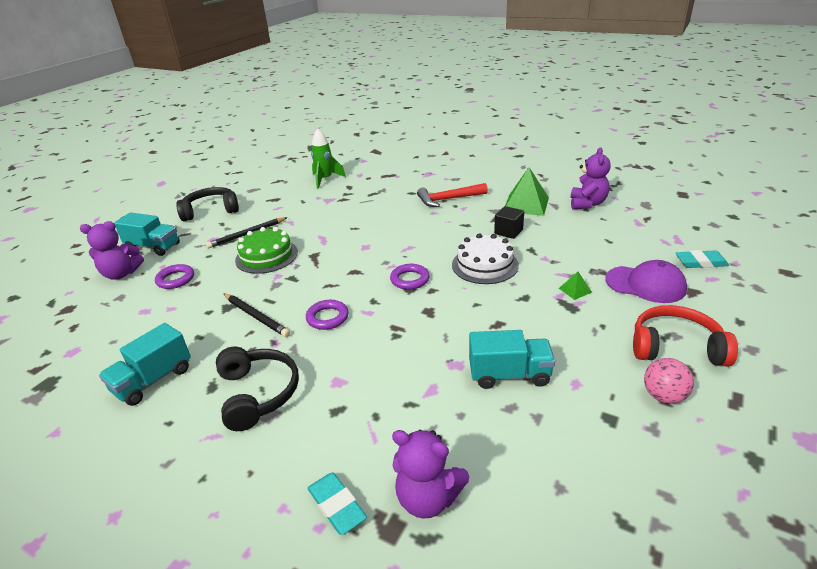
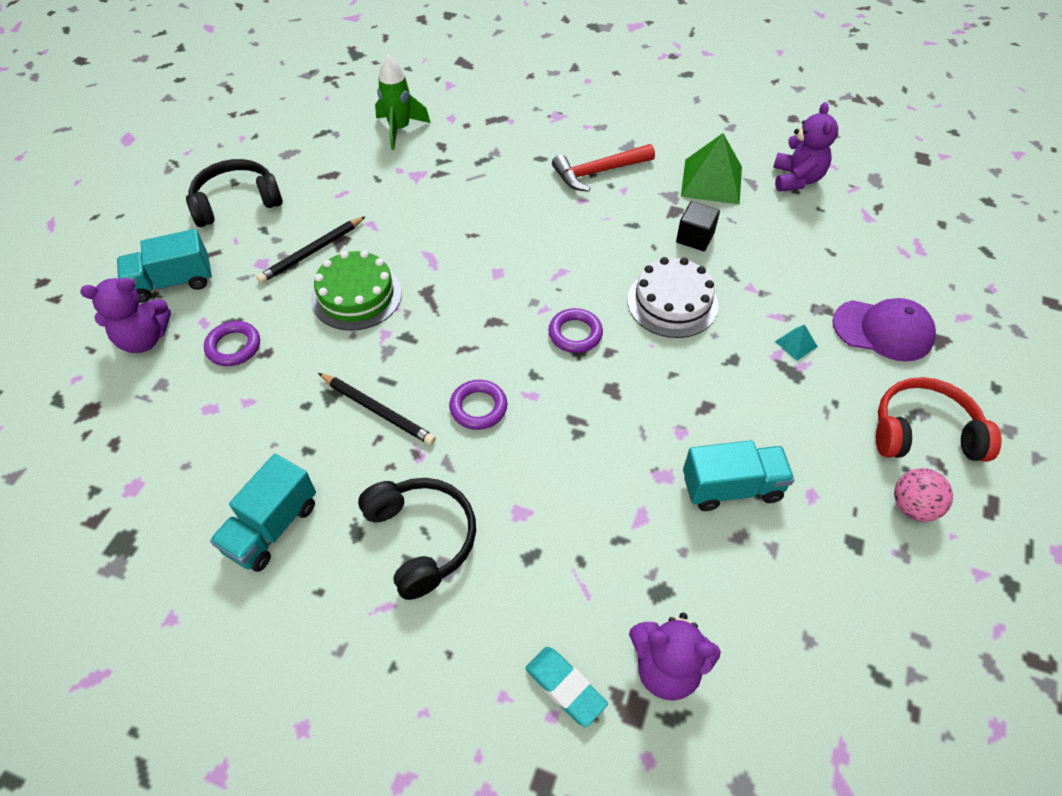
camera: 10 degrees left, 20 degrees up
turquoise truck [114,212,180,256] -> turquoise truck turned 150 degrees clockwise [117,229,212,303]
green pyramid [559,272,592,300] -> turquoise pyramid [775,325,818,361]
turquoise eraser [676,250,729,268] -> none

